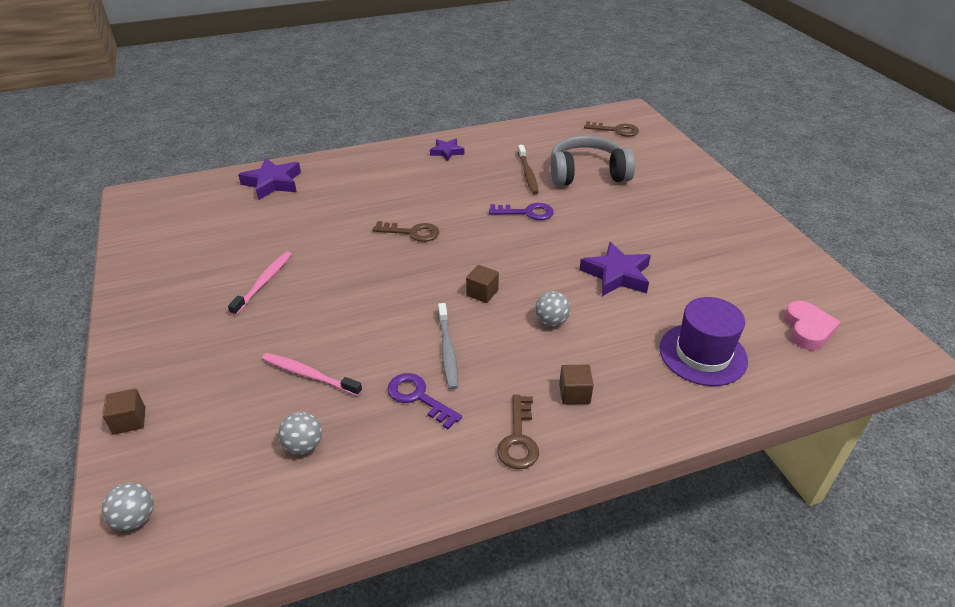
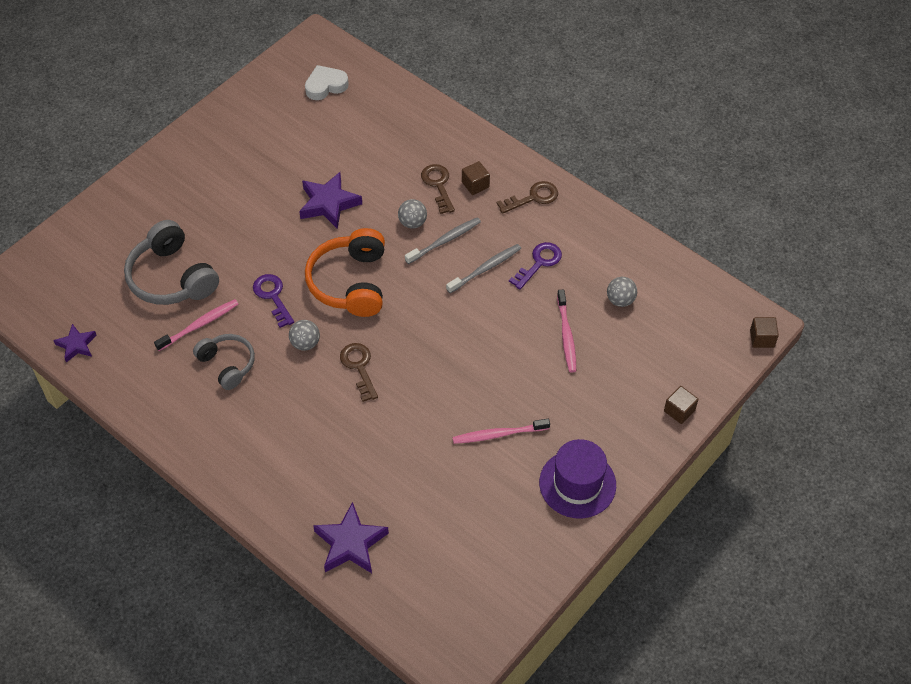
camera: 120 degrees left, 15 degrees up
grey ball [102,482,154,531] -> grey ball moved to [289,320,320,351]
purple key [387,373,462,429] -> purple key turned 150 degrees counterclockwise [509,242,562,290]
purple star [430,139,464,161] -> purple star moved to [53,324,97,362]
brown cube [466,265,499,303] -> brown cube moved to [750,317,779,348]
brown toothbrush [518,145,539,194] -> pink toothbrush [154,299,238,351]
brown key [584,121,639,137] -> brown key moved to [421,164,455,214]
purple hat [660,297,748,386] -> purple hat moved to [539,439,616,518]
pink heart [784,301,840,350] -> white heart [305,65,349,100]
none -> grey headphones [193,334,255,390]
none -> orange headphones [305,228,385,317]
none -> grey toothbrush [405,217,481,264]

